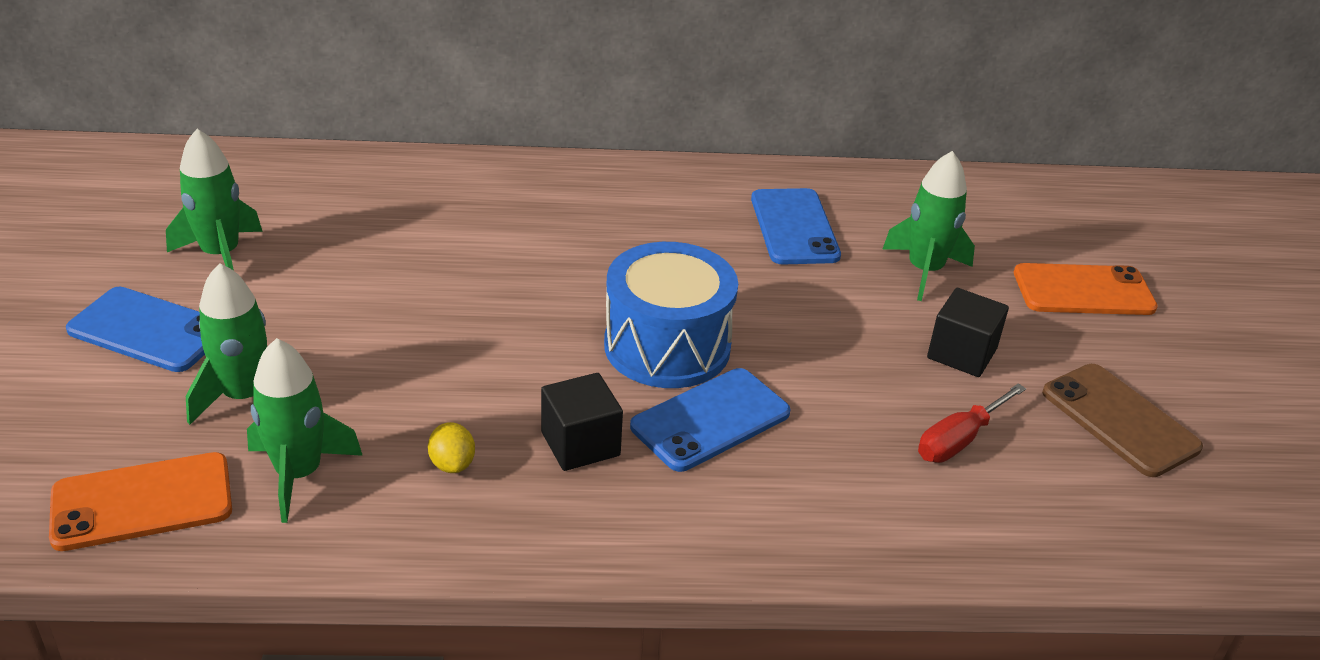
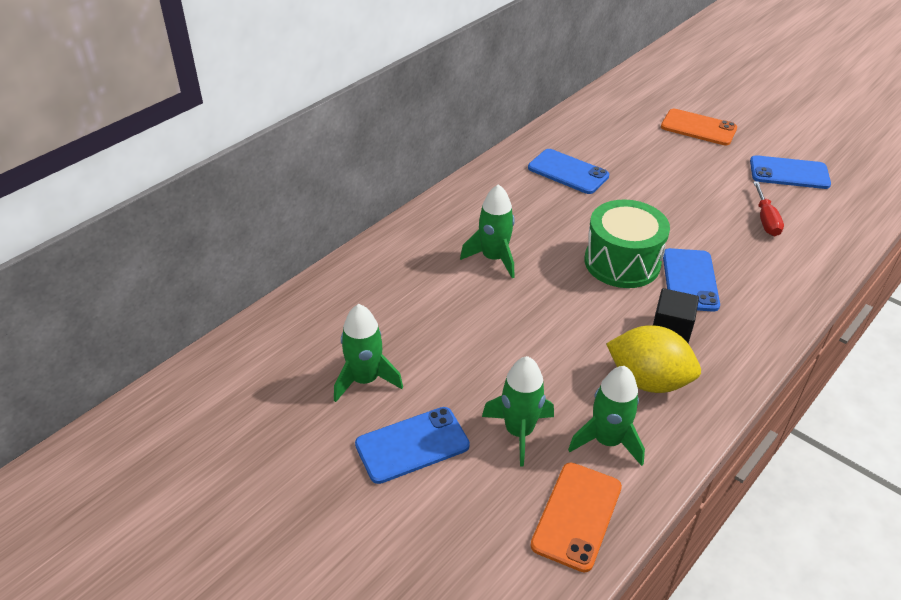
camera: 45 degrees left, 5 degrees up
yellow lemon [428,422,475,473] -> yellow lemon [606,325,701,393], size x2.30
blue drum [604,242,738,388] -> green drum [585,199,670,288]
green rocket [883,151,975,301] -> green rocket moved to [460,184,515,278]
black cube [927,288,1009,377] -> none
orange phone [1014,263,1158,315] -> orange phone turned 75 degrees clockwise [661,109,737,145]
brown phone [1042,364,1203,477] -> blue phone [750,155,831,189]

